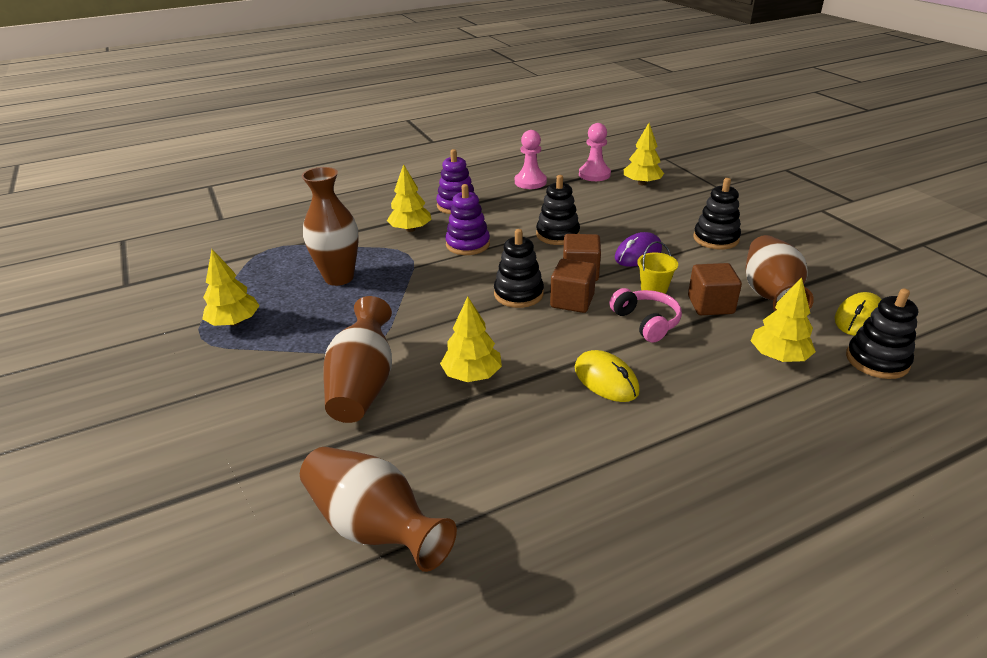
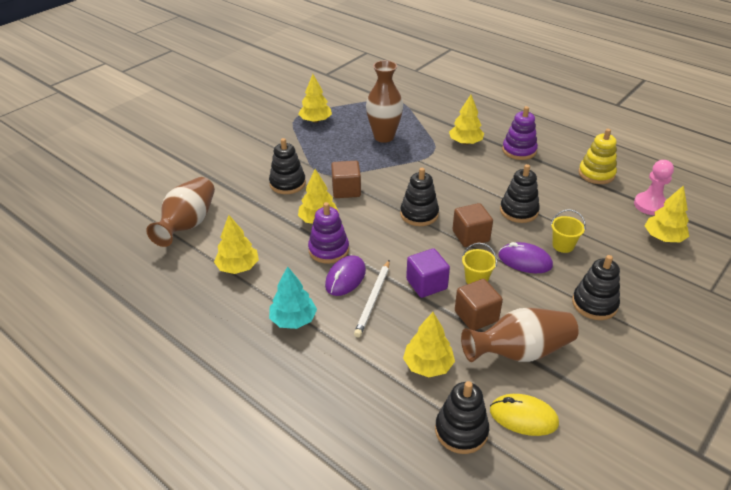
camera: 65 degrees right, 5 degrees up
brown vase [324,296,392,423] -> black stacking toy [269,138,306,194]
purple stacking toy [445,184,490,255] -> purple stacking toy moved to [308,202,349,264]
pink pawn [515,130,547,189] -> yellow stacking toy [579,129,617,184]
brown cube [550,259,596,313] -> brown cube moved to [331,161,361,198]
yellow mouse [575,350,640,402] -> purple mouse [325,255,366,296]
pink headphones [609,288,682,342] -> purple cube [406,248,450,298]
none -> yellow tree [214,215,259,274]
none -> turquoise tree [269,266,317,329]
none -> white pencil [354,260,390,337]
none -> yellow bucket [551,209,586,253]

